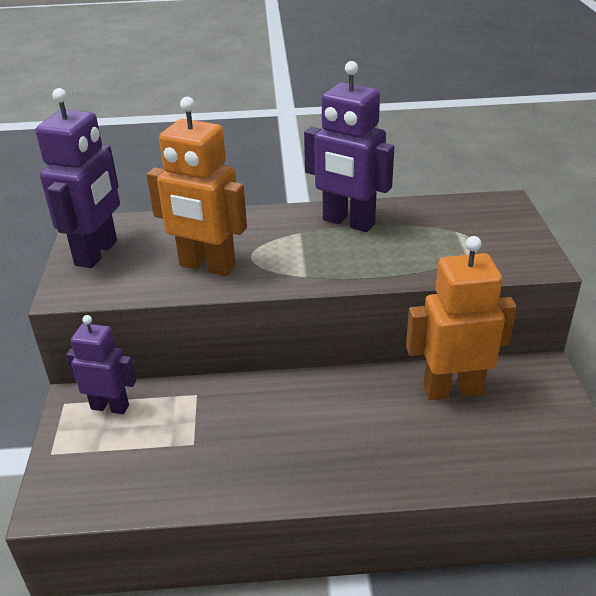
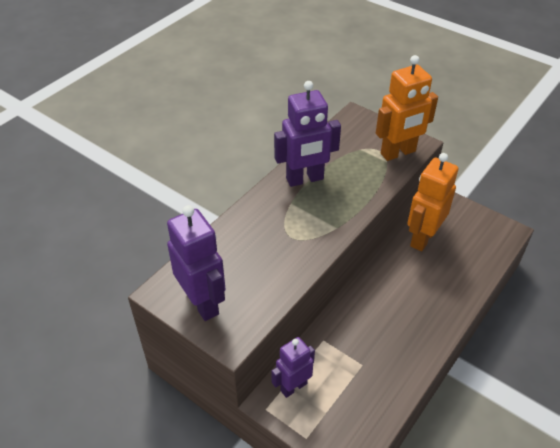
camera: 50 degrees left, 10 degrees up
orange robot [147,97,247,276] -> orange robot moved to [376,55,438,161]

